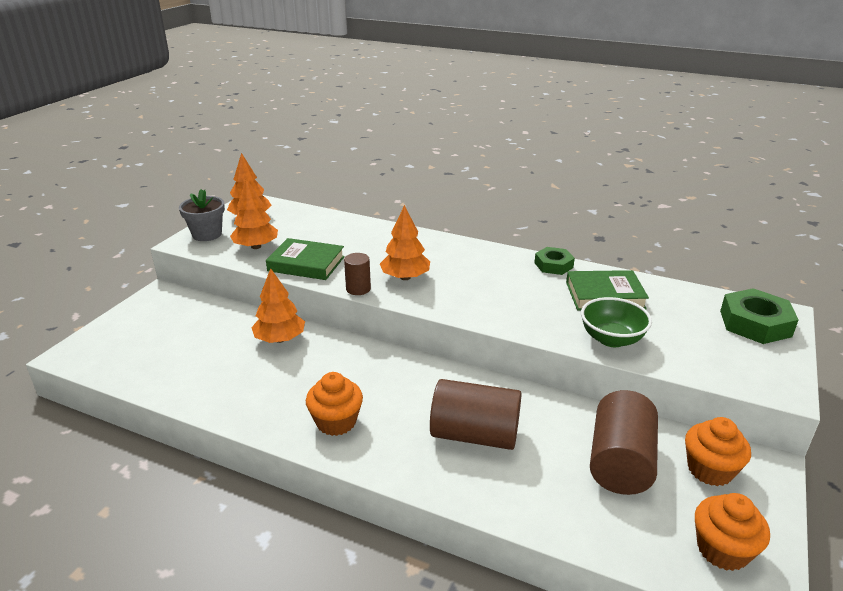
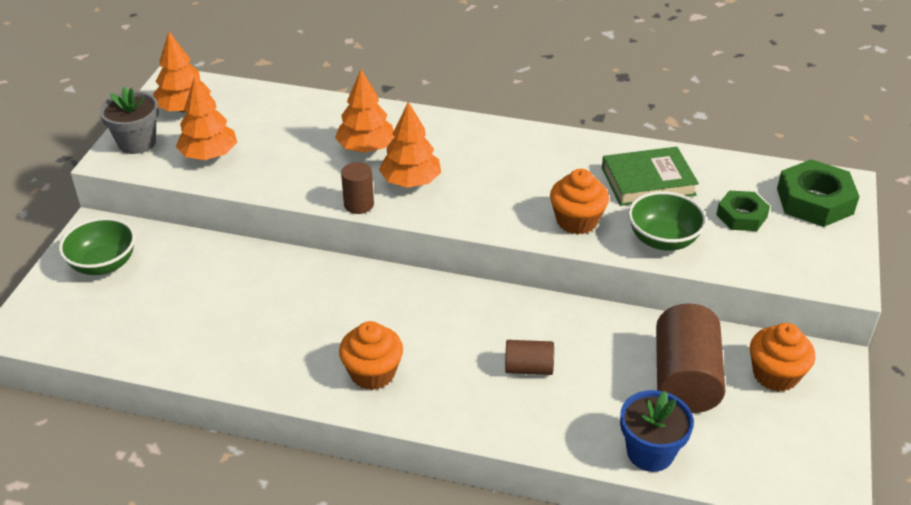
camera: 10 degrees left, 10 degrees up
orange tree [251,268,305,343] -> orange tree moved to [335,70,394,153]
green book [266,238,345,280] -> none
brown cylinder [430,379,521,450] -> brown cylinder [505,340,554,375], size x0.52
green nut [534,247,575,275] -> green nut moved to [716,191,770,231]
orange cupcake [695,493,770,571] -> orange cupcake moved to [550,169,609,234]
none -> green bowl [59,217,136,275]
none -> blue flower pot [620,390,694,472]

